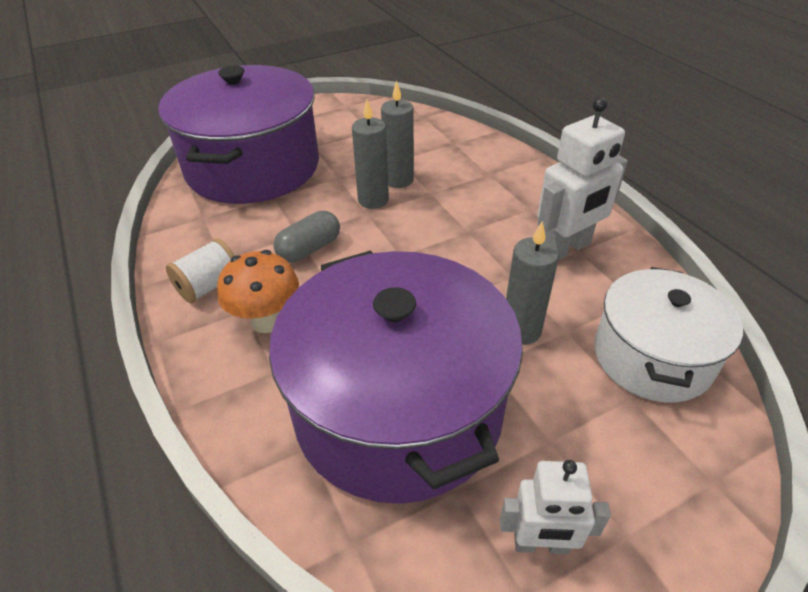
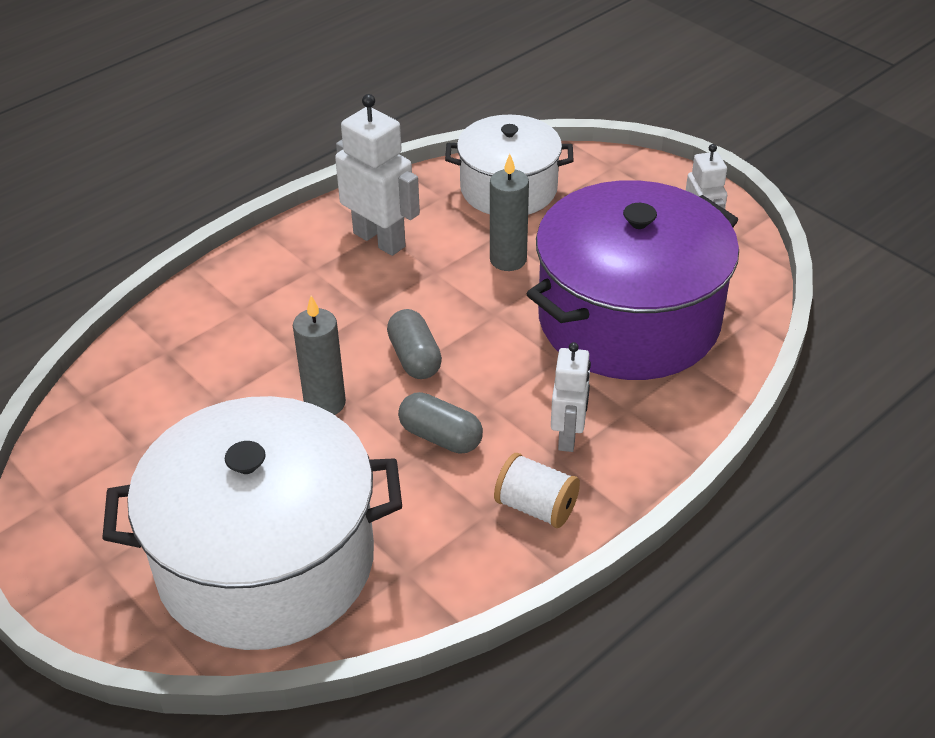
camera: 105 degrees left, 0 degrees up
purple pot [158,65,319,204] -> white pot [102,396,402,650]
orange mushroom [217,250,299,333] -> white robot [551,342,591,452]
grey candle [381,80,414,188] -> none
none -> grey capsule [387,309,442,379]

